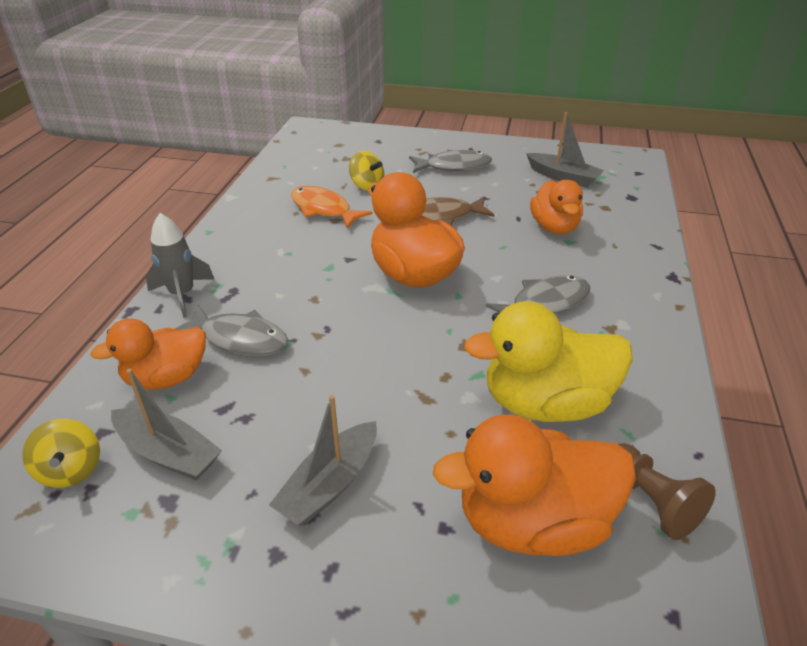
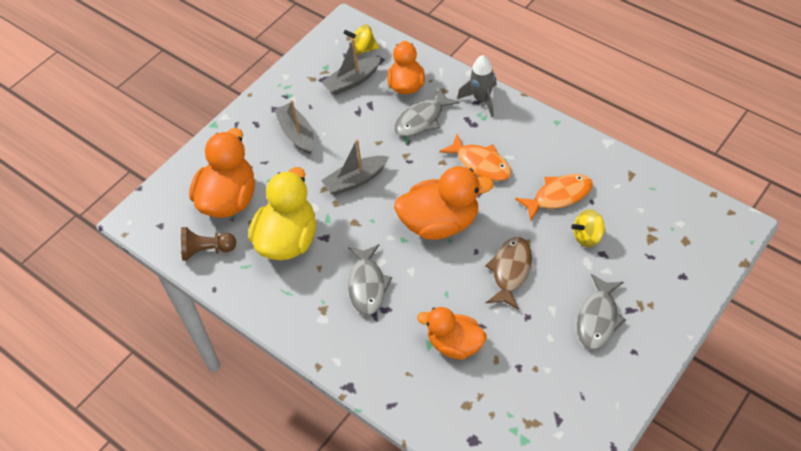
camera: 120 degrees right, 15 degrees up
grey boat [526,112,604,188] -> grey boat moved to [321,139,389,195]
none -> orange fish [439,134,511,181]

